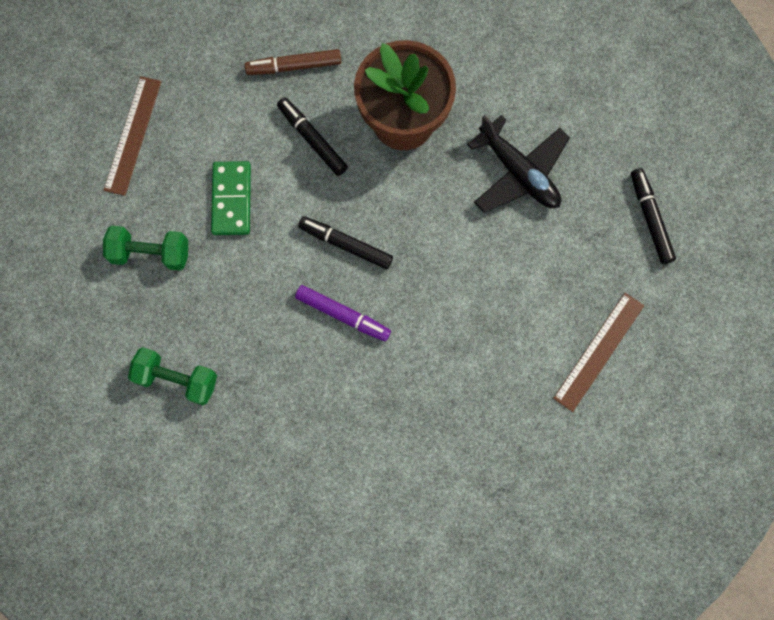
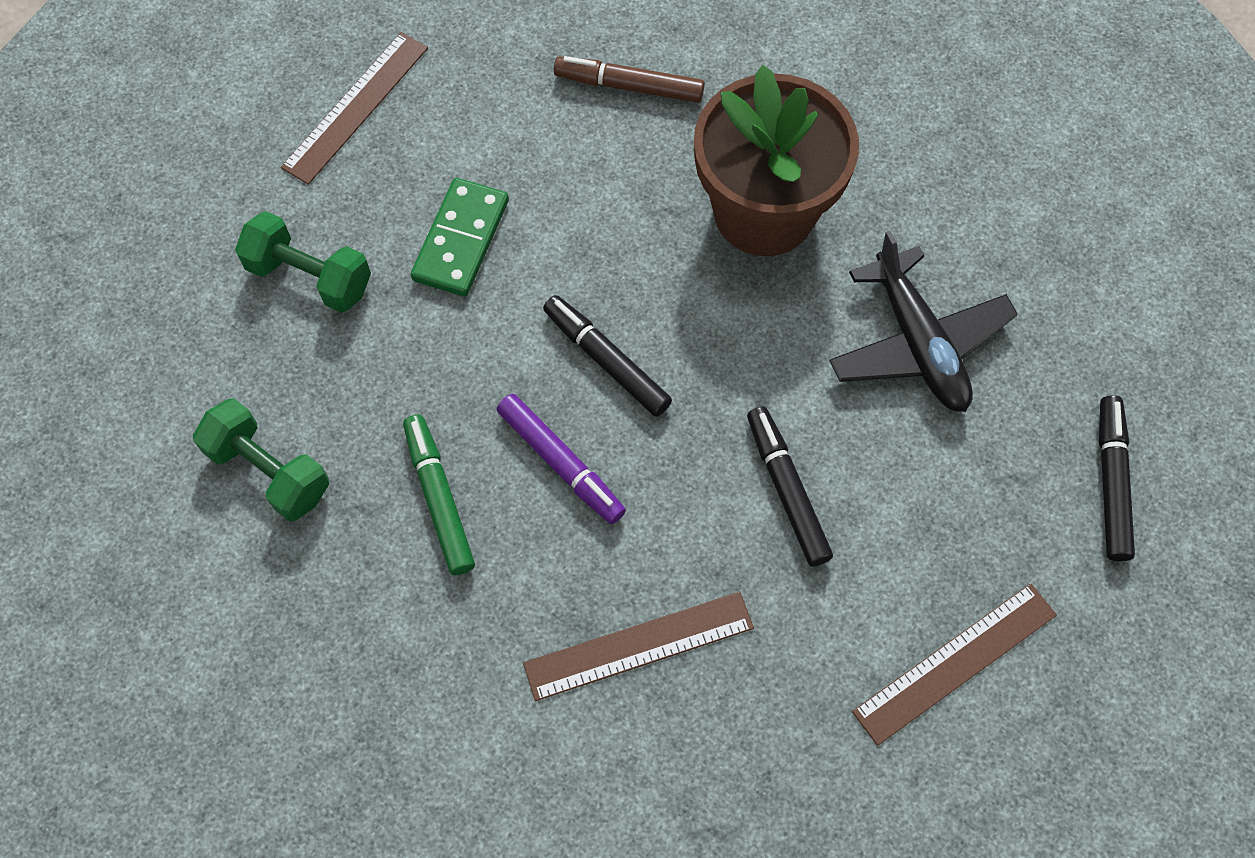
camera: 20 degrees right, 10 degrees down
black marker [277,97,348,176] -> black marker moved to [747,406,833,567]
none -> green marker [403,415,475,575]
none -> brown ruler [523,592,754,701]

